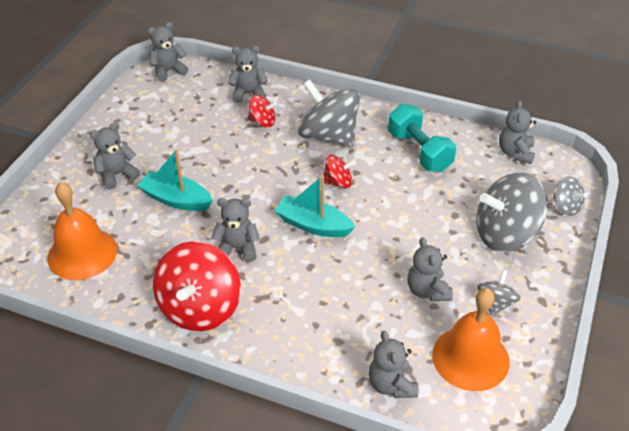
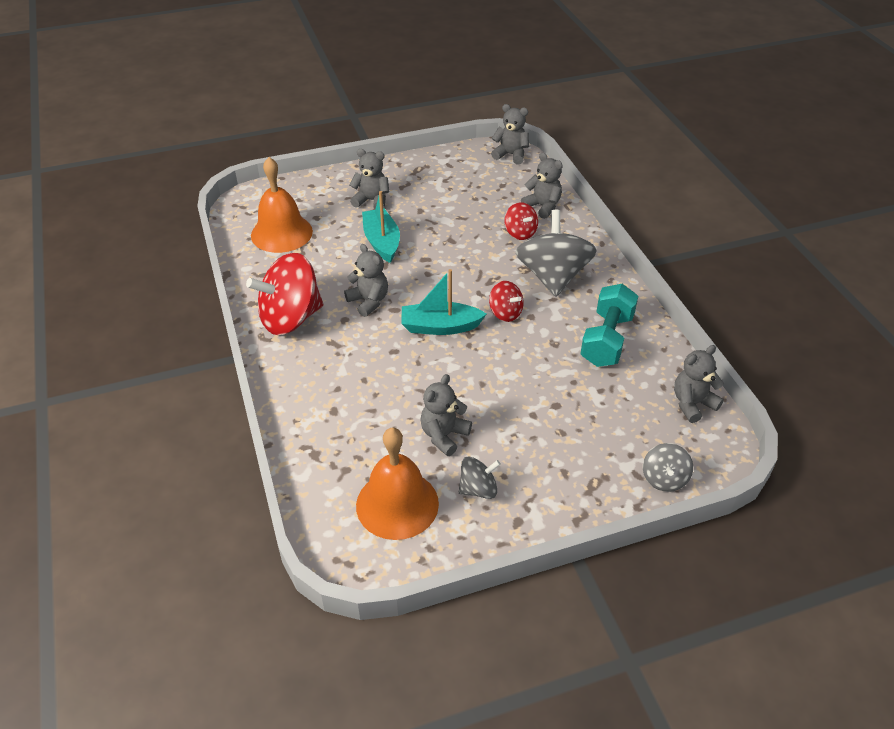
camera: 50 degrees right, 0 degrees up
turquoise boat [275,175,355,237] -> turquoise boat turned 75 degrees counterclockwise [401,269,486,335]
grey teddy bear [368,331,418,398] -> none
grey spinning top [476,173,548,252] -> none

